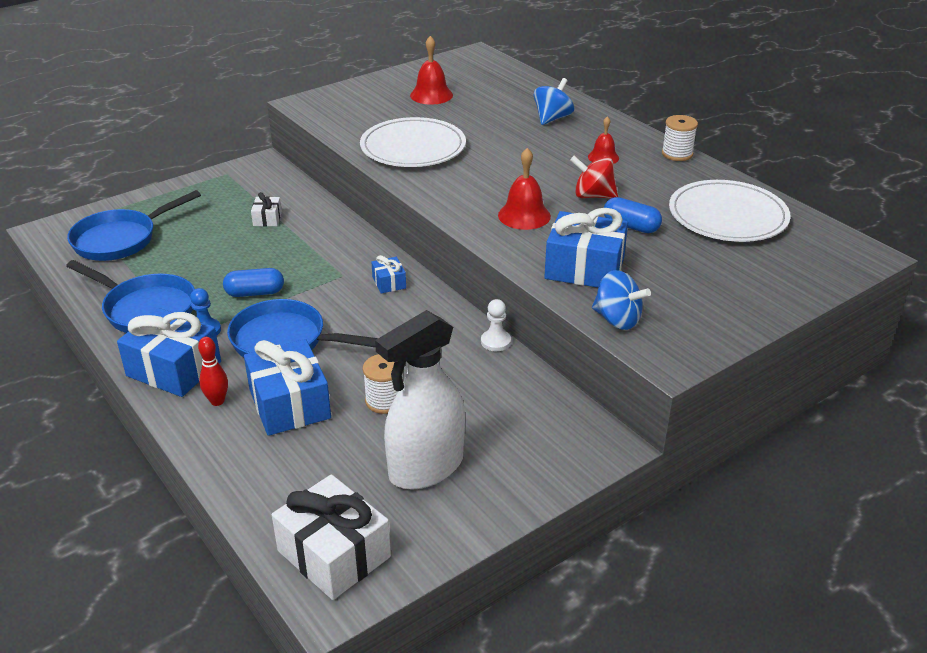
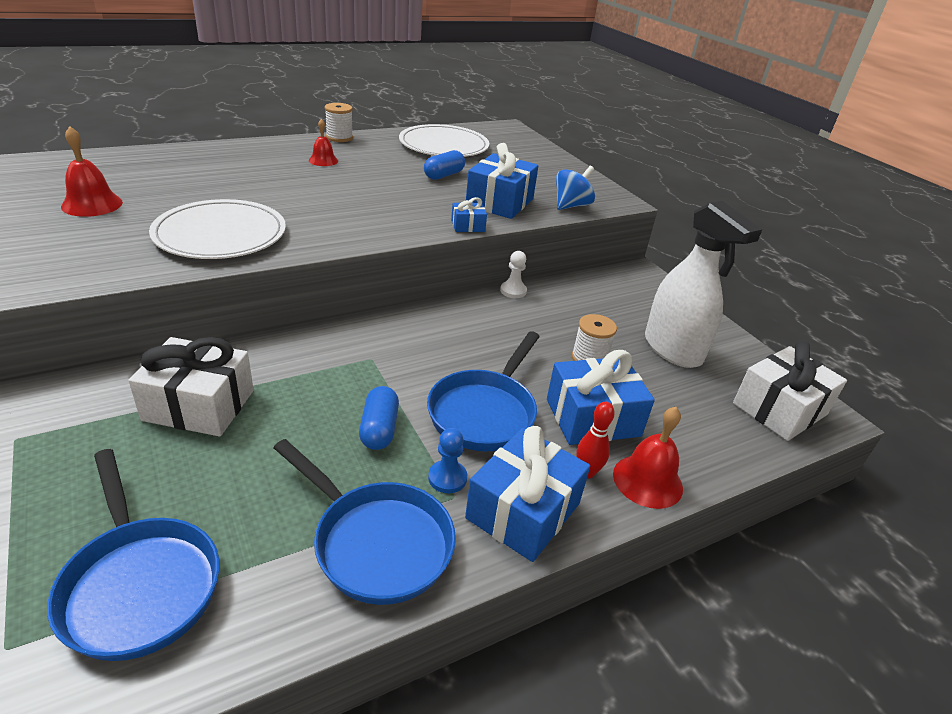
camera: 85 degrees left, 0 degrees up
blue pan [66,260,195,333] -> blue pan turned 90 degrees clockwise [274,439,456,605]
white gift [251,192,282,227] -> white gift [128,337,254,436], size x2.07
blue gift [371,255,406,293] -> blue gift moved to [451,197,487,232]
red bell [498,148,551,230] -> red bell moved to [613,407,683,509]
blue spinning top [534,78,574,125] -> none
red spinning top [570,156,618,198] -> none

